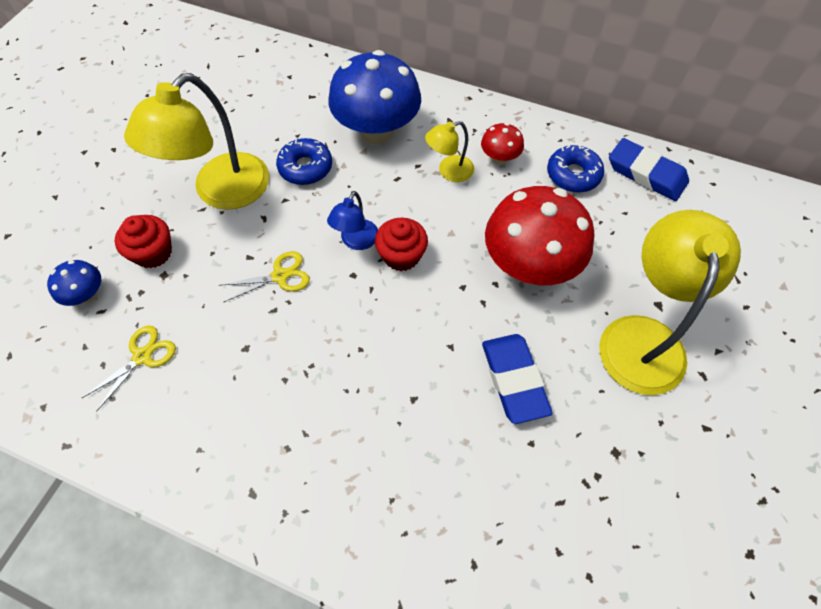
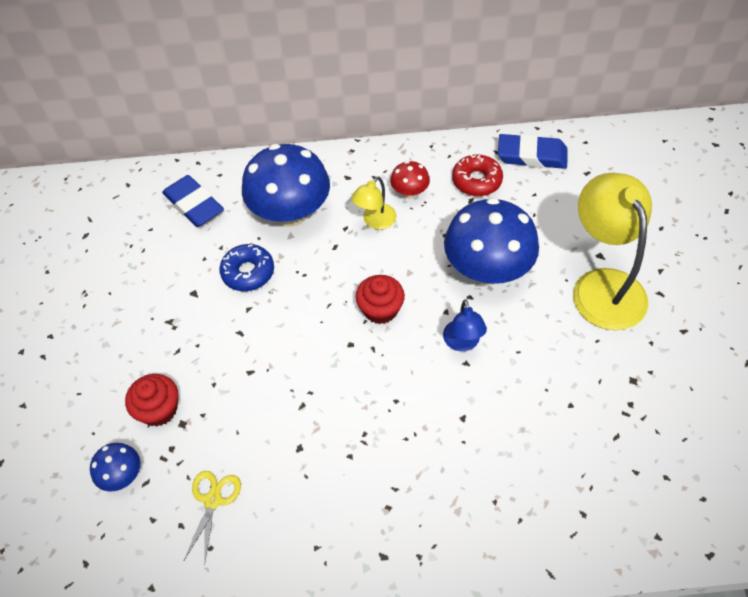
camera: 25 degrees left, 5 degrees down
yellow lamp [124,73,269,210] -> none
yellow scissors [219,251,310,303] -> none
blue lamp [327,191,378,250] -> blue lamp moved to [443,299,487,351]
blue eraser [482,334,553,424] -> blue eraser moved to [162,175,224,227]
red mushroom [485,186,594,285] -> blue mushroom [444,198,539,285]
blue donut [547,144,604,193] -> red donut [452,154,503,196]

